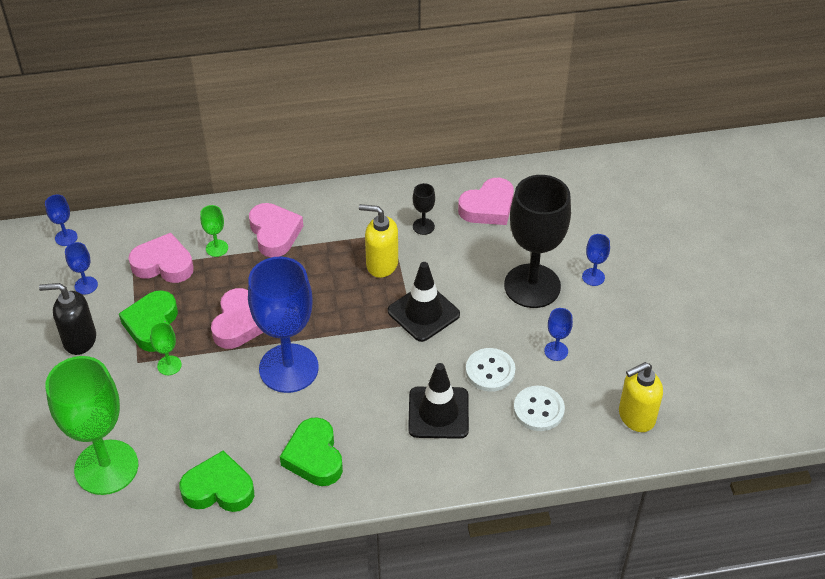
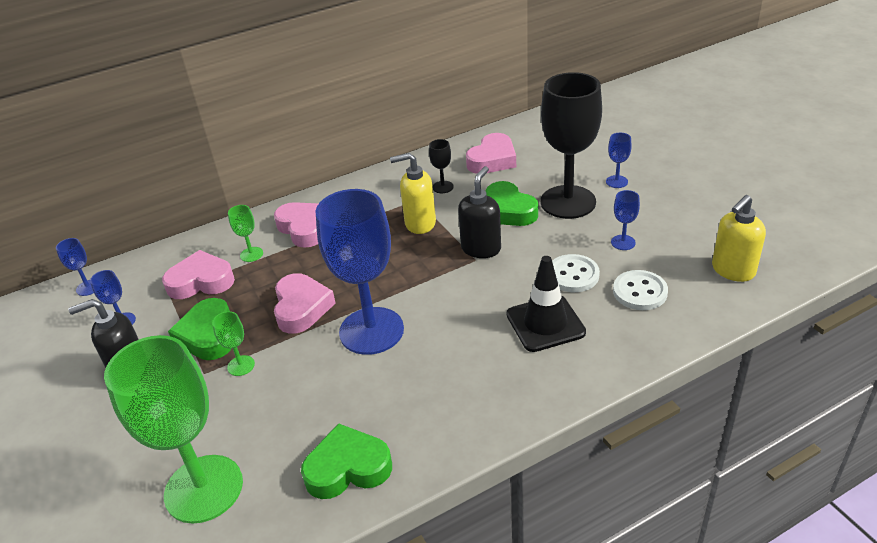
camera: 15 degrees left, 10 degrees down
green heart [280,417,343,486] -> green heart moved to [485,181,538,226]
black traffic cone [388,262,460,342] -> black soap dispenser [458,166,501,258]

